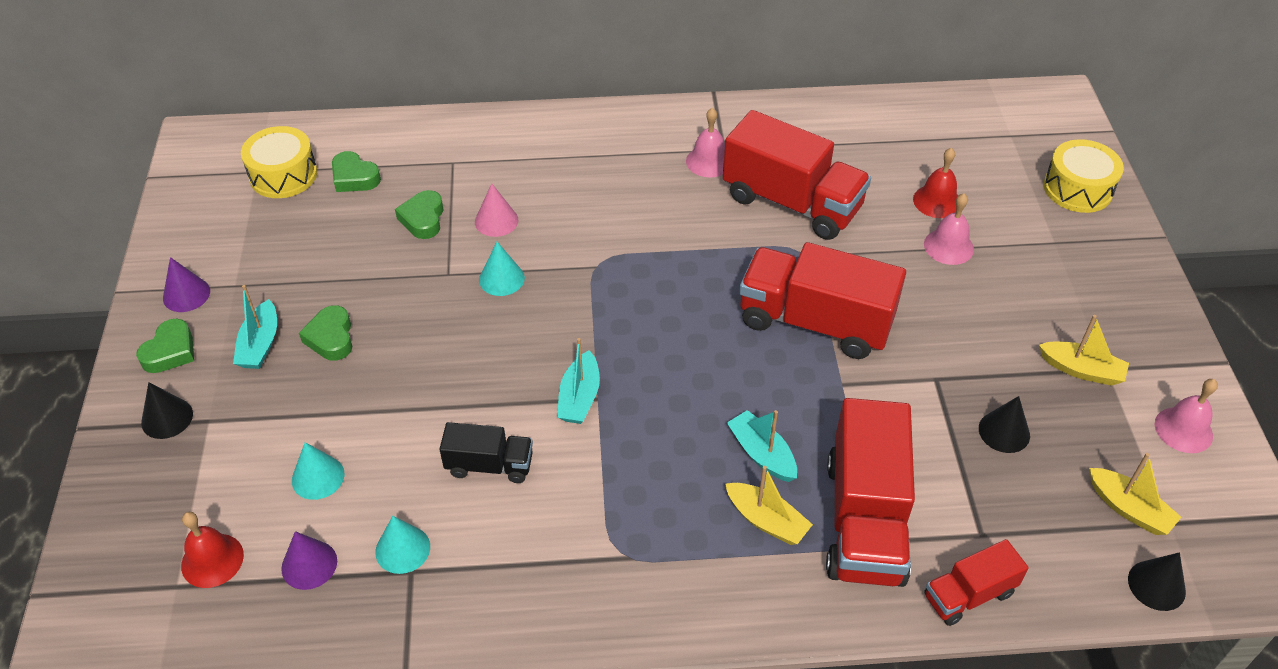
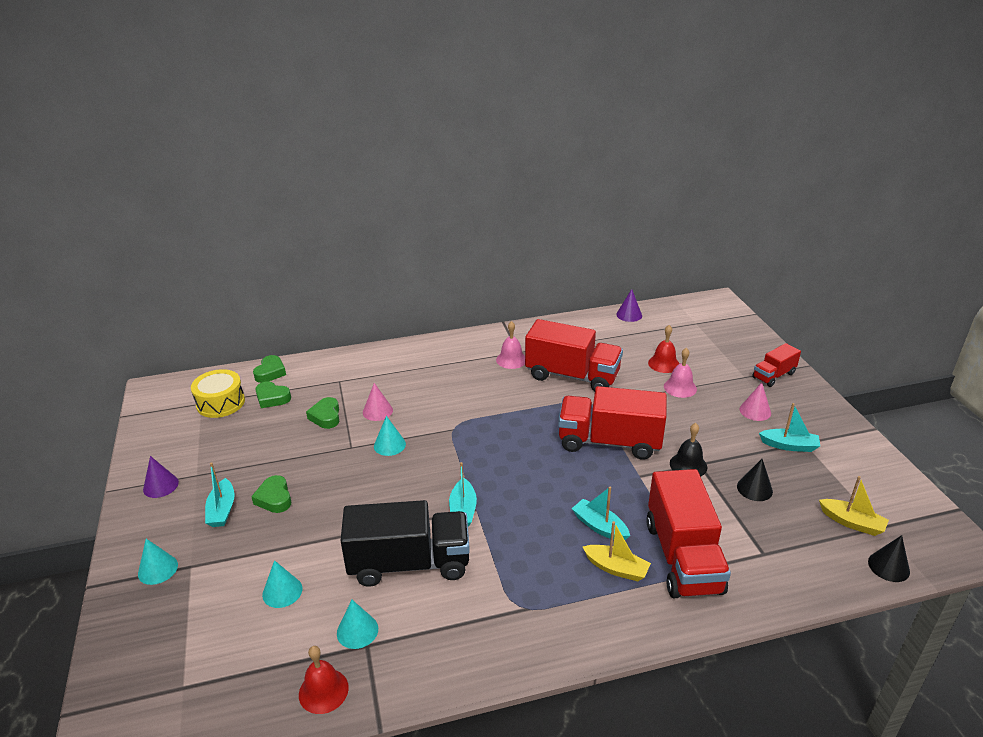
camera: 10 degrees left, 15 degrees down
green heart [136,318,194,373] -> green heart moved to [253,355,286,383]
black cone [141,382,193,439] -> turquoise cone [138,539,178,585]
red bell [181,512,244,588] -> red bell moved to [299,646,349,714]
purple cone [281,531,337,590] -> purple cone moved to [616,289,642,322]
black truck [439,422,533,483] -> black truck [341,500,470,587], size x1.91
red truck [924,539,1029,626] -> red truck moved to [752,343,801,387]
yellow boat [1039,315,1129,386] -> turquoise boat [759,403,820,452]
yellow drum [1044,139,1124,213] -> none
pink bell [1155,379,1218,453] -> none
none -> black bell [670,423,707,477]
none -> pink cone [739,382,771,421]

